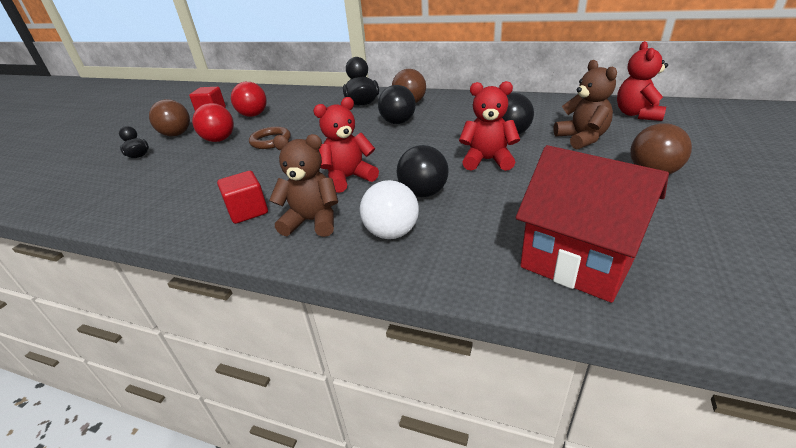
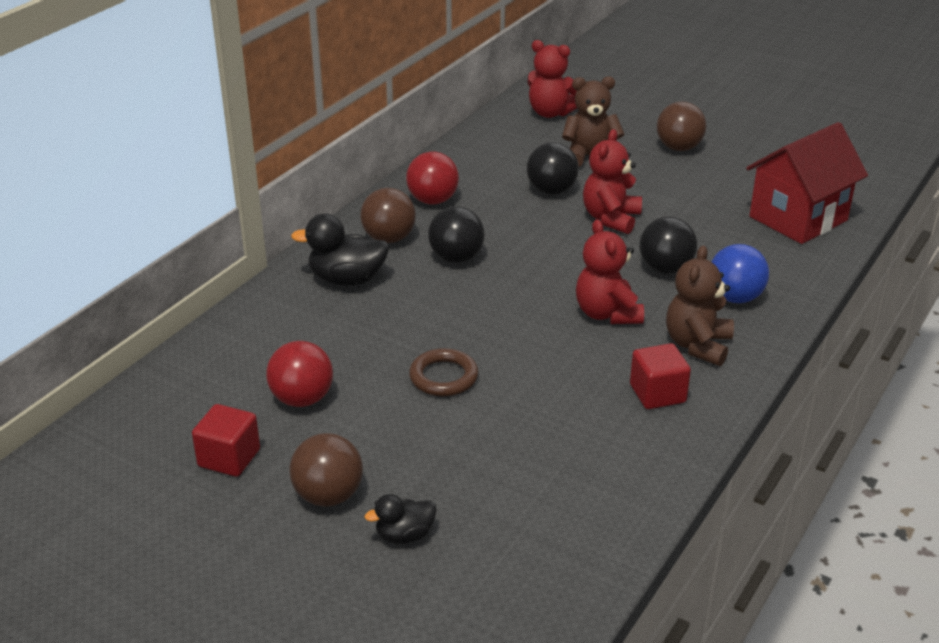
camera: 80 degrees left, 0 degrees up
red ball [192,103,234,142] -> red ball moved to [406,152,459,205]
white ball [360,180,419,239] -> blue ball [711,244,769,303]

